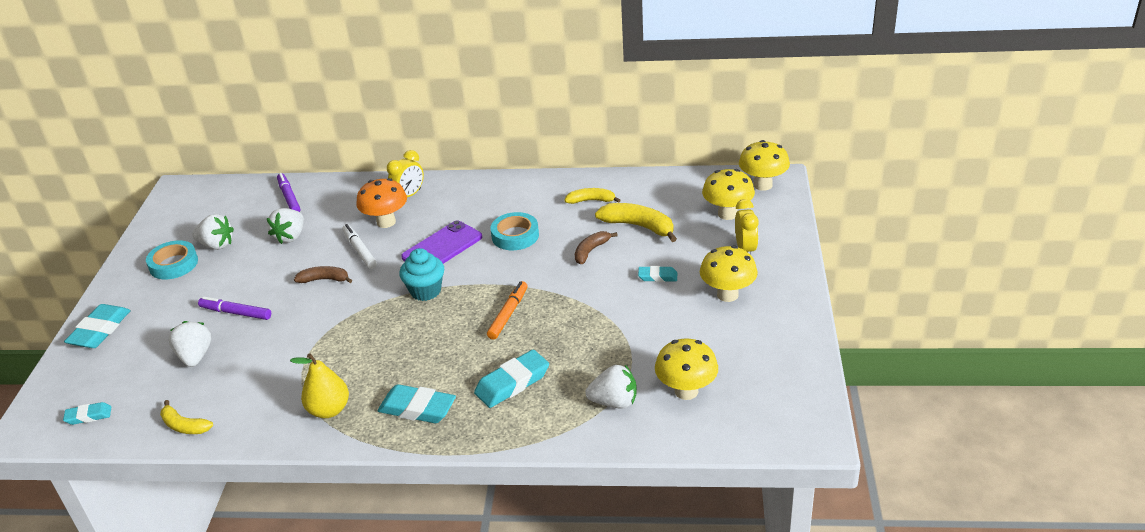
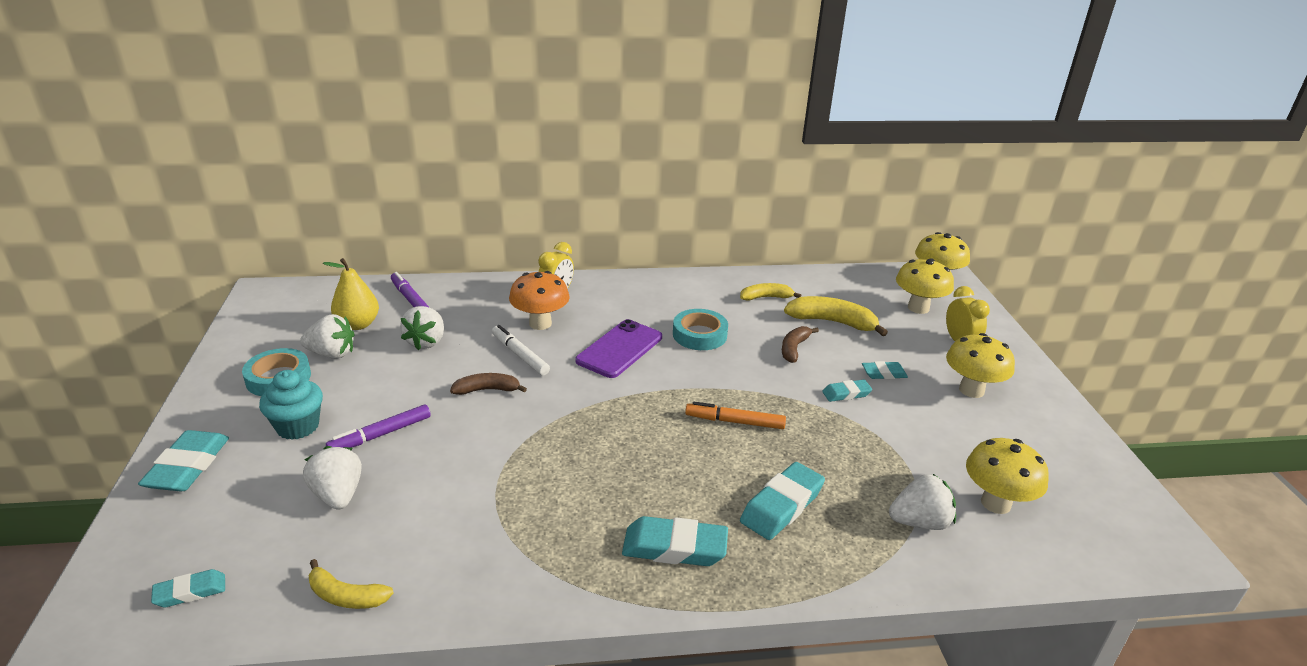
camera: 15 degrees left, 5 degrees down
purple marker [198,296,271,320] -> purple marker turned 45 degrees counterclockwise [326,405,431,448]
yellow pear [290,353,349,418] -> yellow pear moved to [323,258,379,330]
turquoise cupcake [399,248,444,301] -> turquoise cupcake moved to [259,370,323,440]
orange marker [487,281,528,340] -> orange marker turned 90 degrees counterclockwise [685,402,786,429]
none -> turquoise eraser [822,380,872,402]

